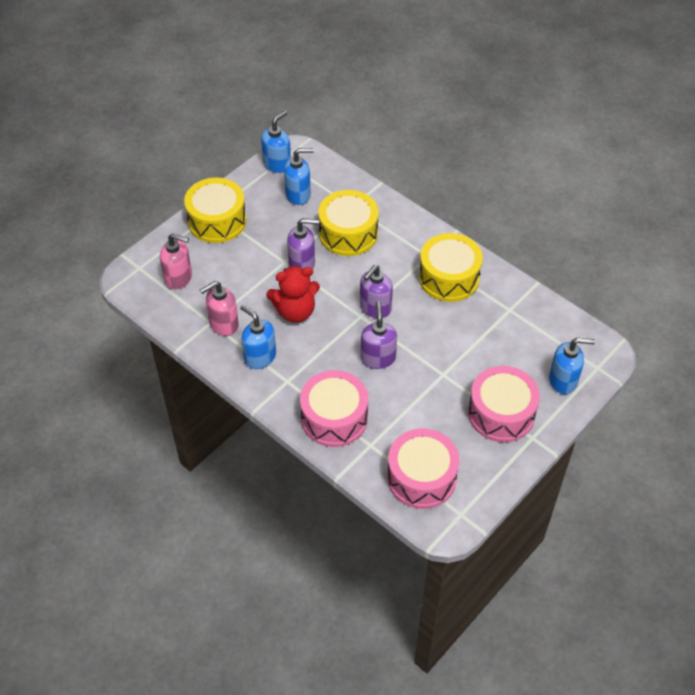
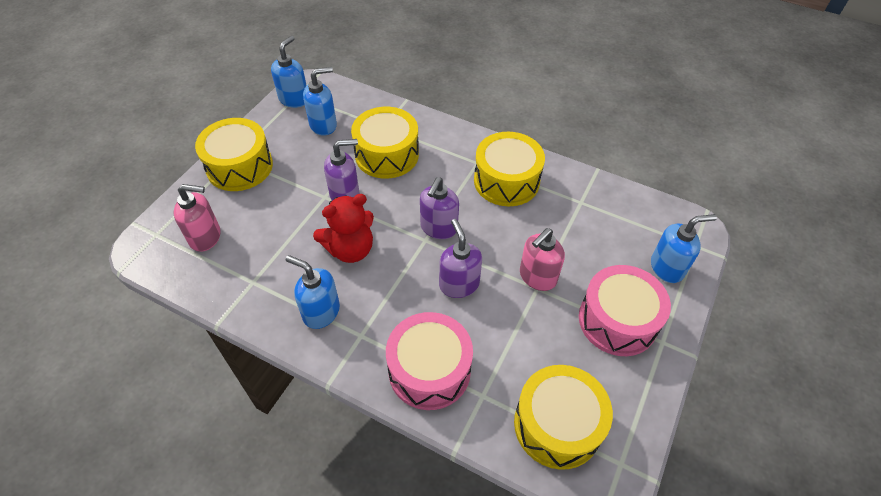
camera: 15 degrees left, 0 degrees up
pink soap dispenser [200,281,239,336] -> pink soap dispenser moved to [520,228,565,291]
pink drum [387,429,459,509] -> yellow drum [514,365,613,470]

